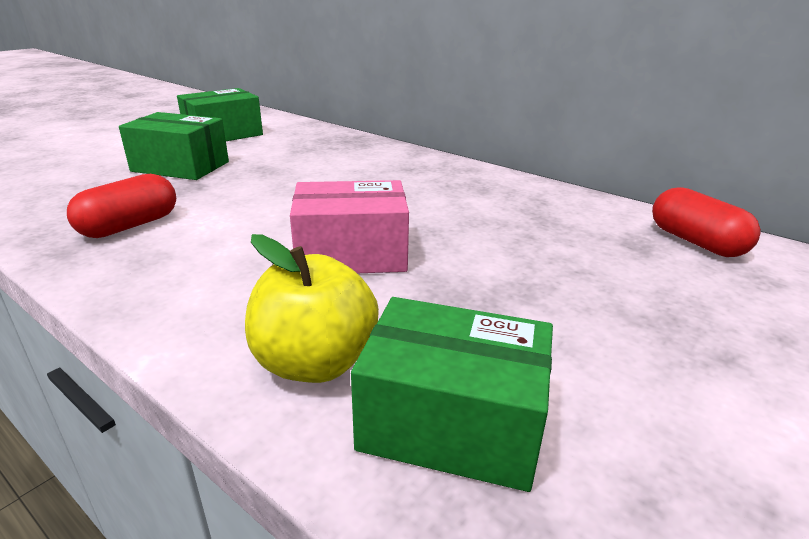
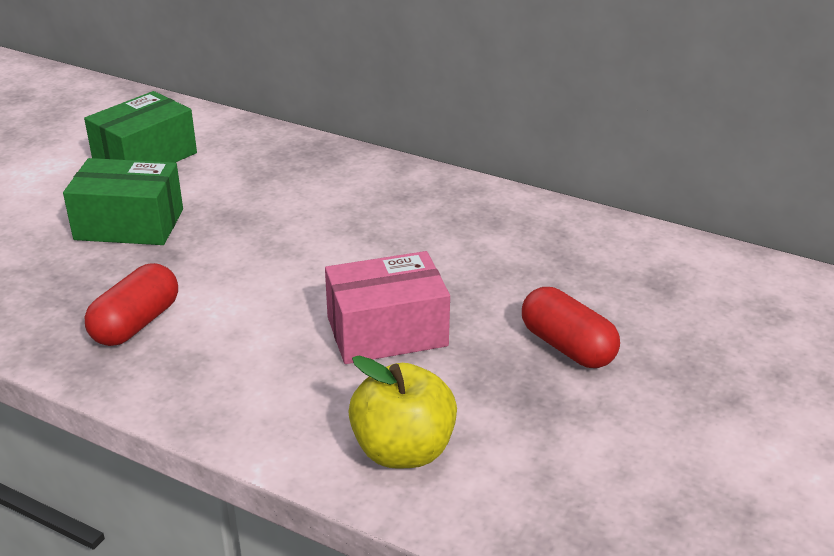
camera: 10 degrees left, 5 degrees up
green box [351,297,553,492] -> none
red capsule [652,187,761,257] -> red capsule moved to [522,287,620,368]

